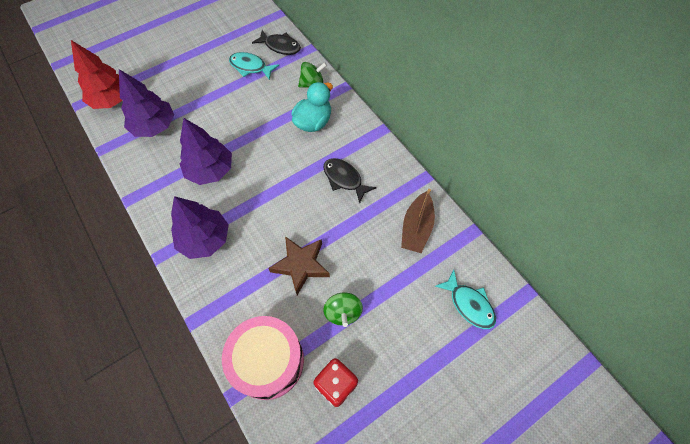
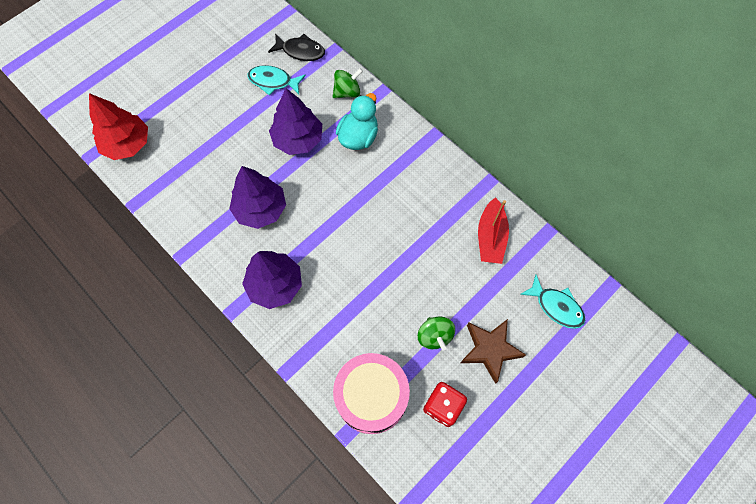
camera: 10 degrees left, 5 degrees up
purple tree [119,69,174,137] -> purple tree moved to [269,88,322,155]
brown star [268,236,330,295] -> brown star moved to [461,319,526,384]
black fish [324,158,376,204] -> none
brown boat [401,189,435,253] -> red boat [478,197,509,264]

